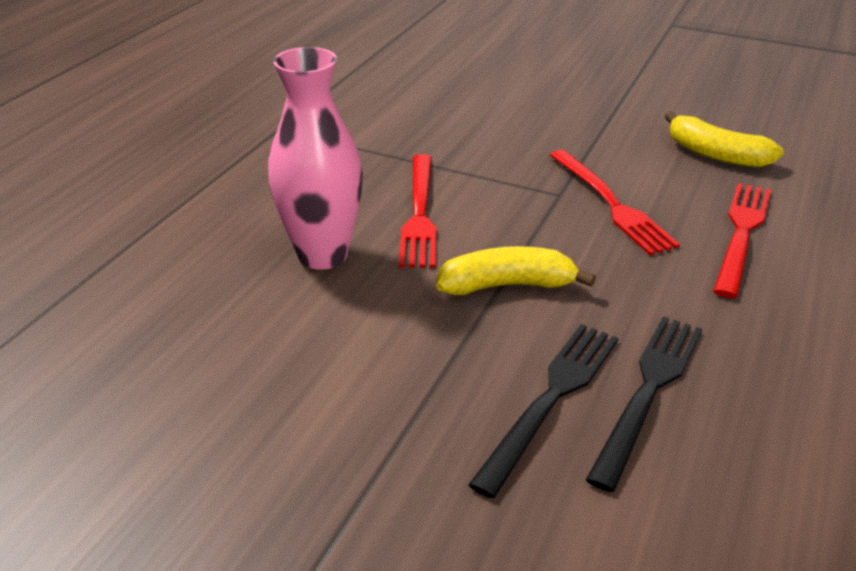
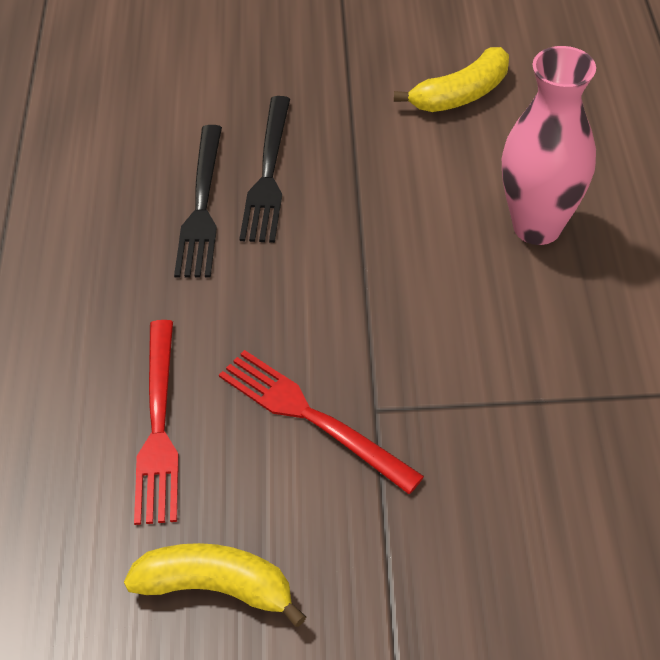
camera: 155 degrees right, 15 degrees up
red fork [399,154,437,268] -> none
yellow banana [436,246,596,295] -> yellow banana moved to [394,47,509,112]

